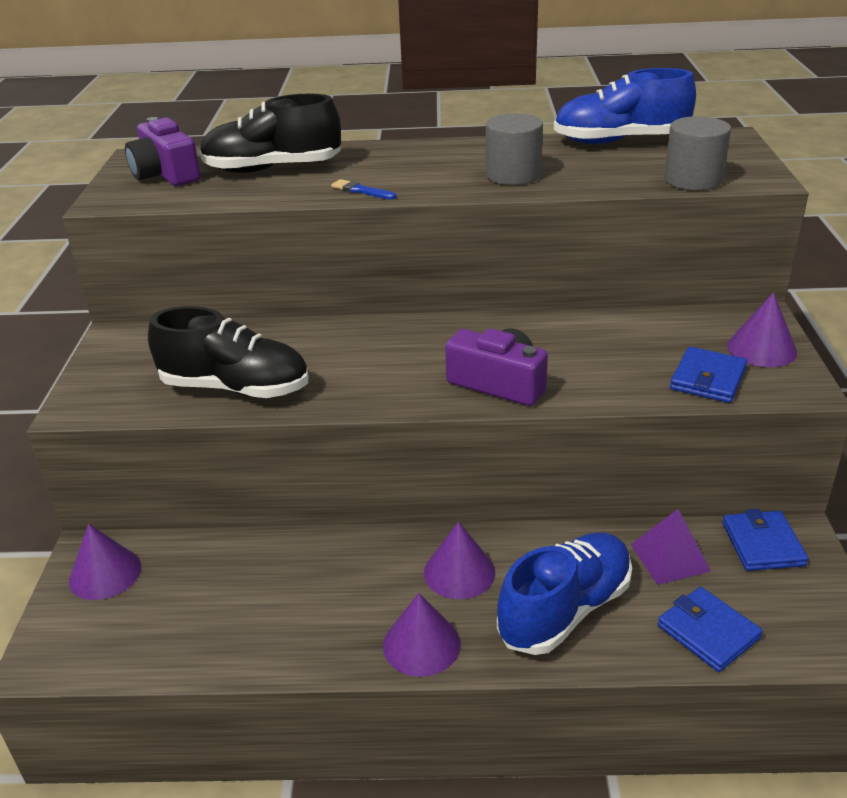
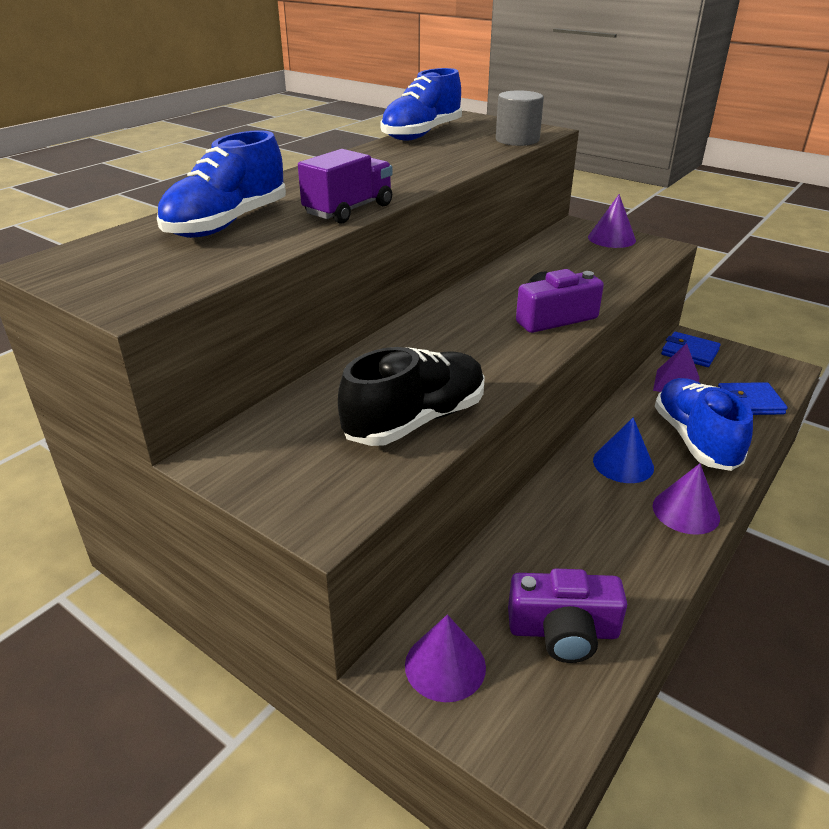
camera: 55 degrees left, 0 degrees up
purple camera [125,117,201,186] -> purple camera moved to [508,569,627,663]
black shoe [200,94,341,173] -> blue shoe [157,130,286,238]
blue brush [331,179,396,200] -> purple truck [298,149,392,224]
purple cone [424,521,495,599] -> blue cone [593,417,654,483]
grey cylinder [486,113,543,185] -> none
blue wallet [670,347,747,403] -> none

